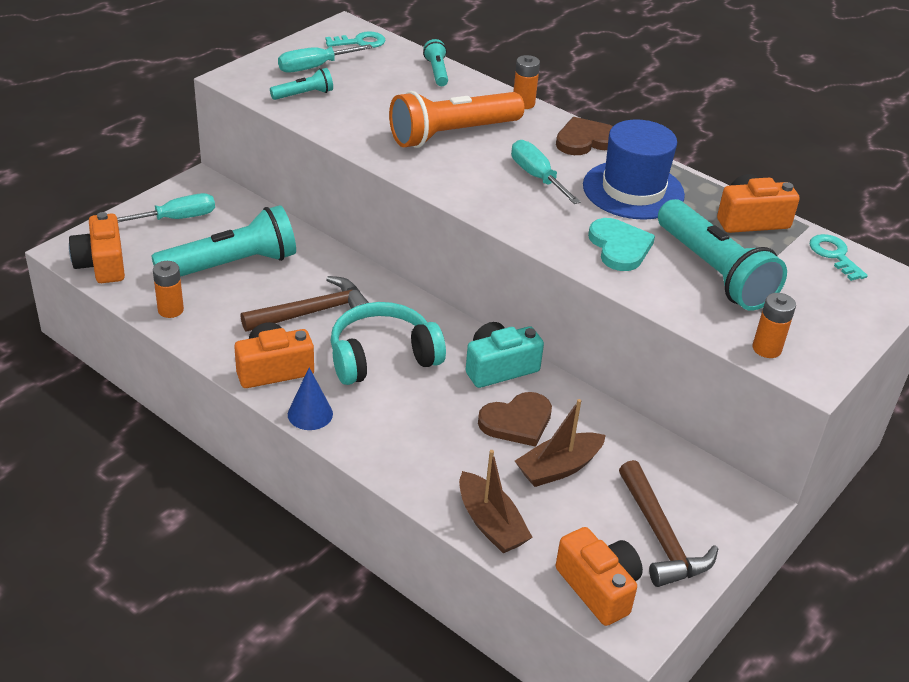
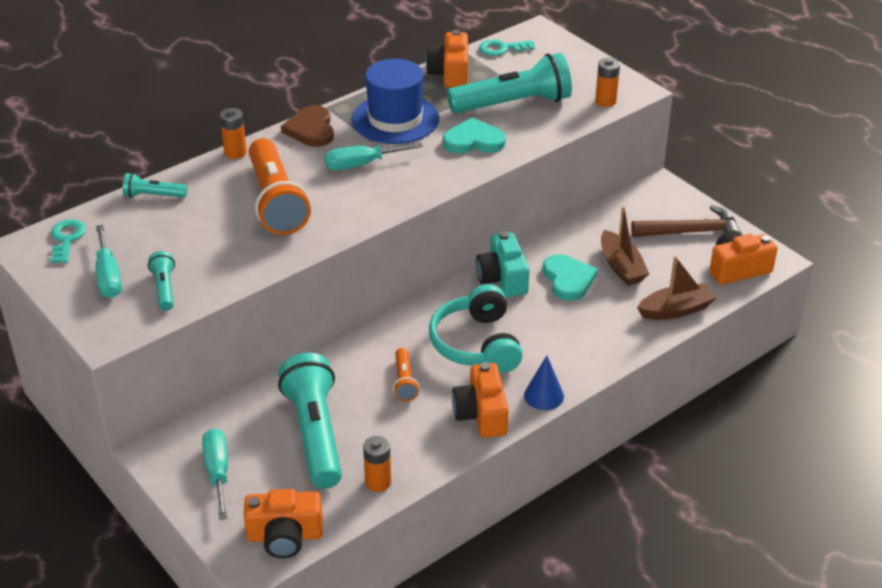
camera: 75 degrees left, 0 degrees up
brown hammer [241,276,369,332] -> orange flashlight [393,348,419,401]
brown heart [478,392,552,447] -> turquoise heart [543,254,598,301]

